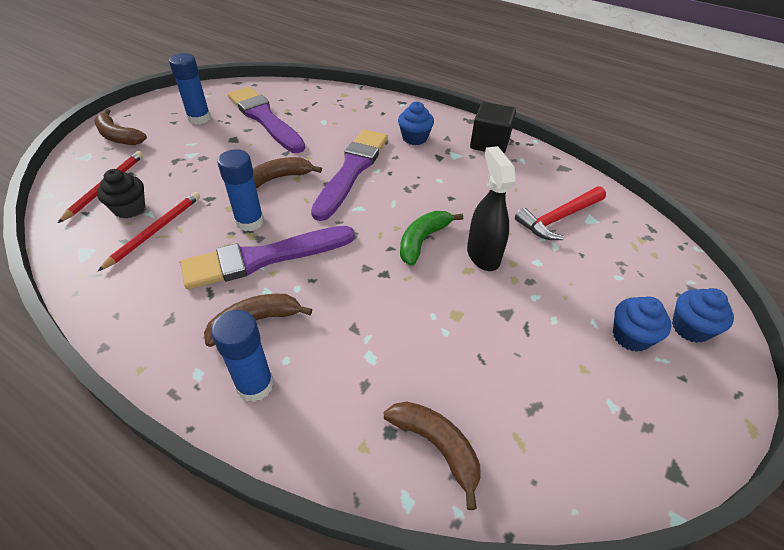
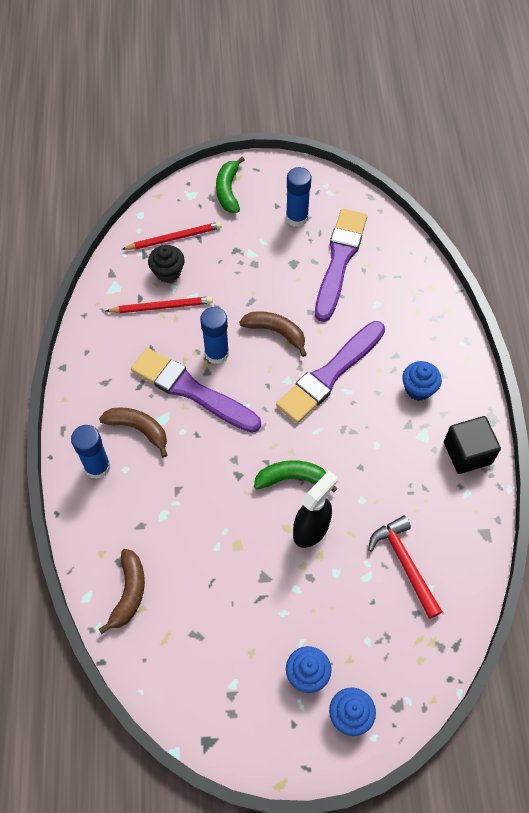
camera: 55 degrees right, 15 degrees up
brown banana [94,109,147,145] -> green banana [216,156,245,213]
purple brush [311,129,388,221] -> purple brush turned 150 degrees clockwise [276,321,385,423]
red hammer [515,186,606,240] -> red hammer turned 45 degrees clockwise [368,516,442,619]

